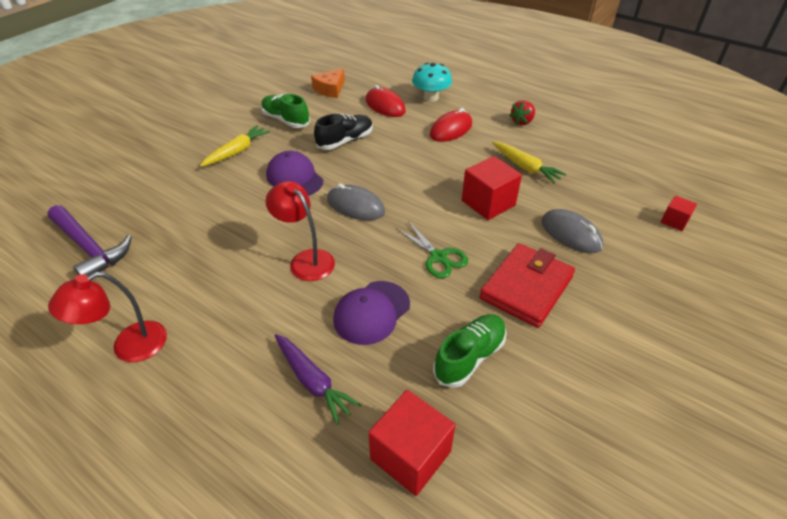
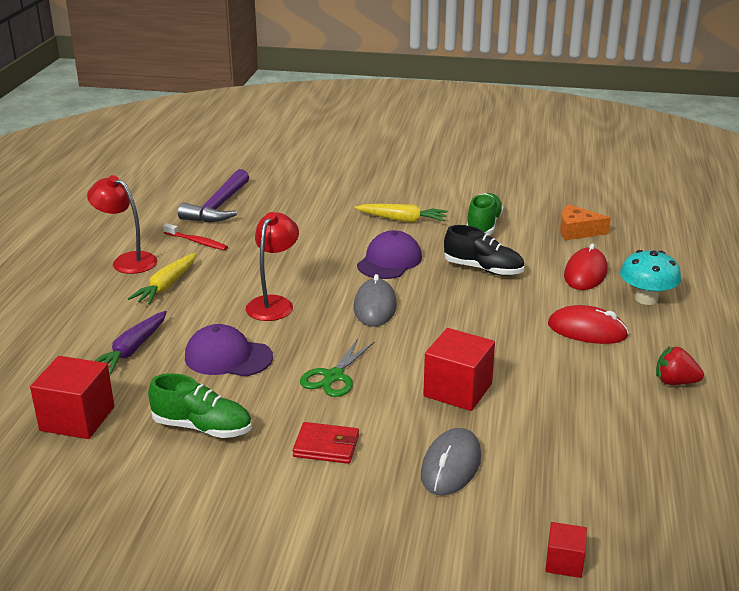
camera: 65 degrees right, 15 degrees down
red wallet [479,243,575,328] -> red wallet [293,422,359,464], size x0.57
yellow carrot [492,142,566,184] -> yellow carrot moved to [128,253,196,305]
none -> red toothbrush [163,223,228,250]

